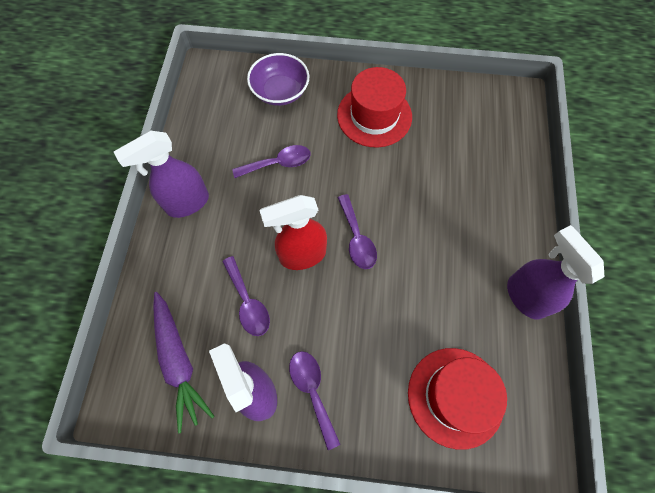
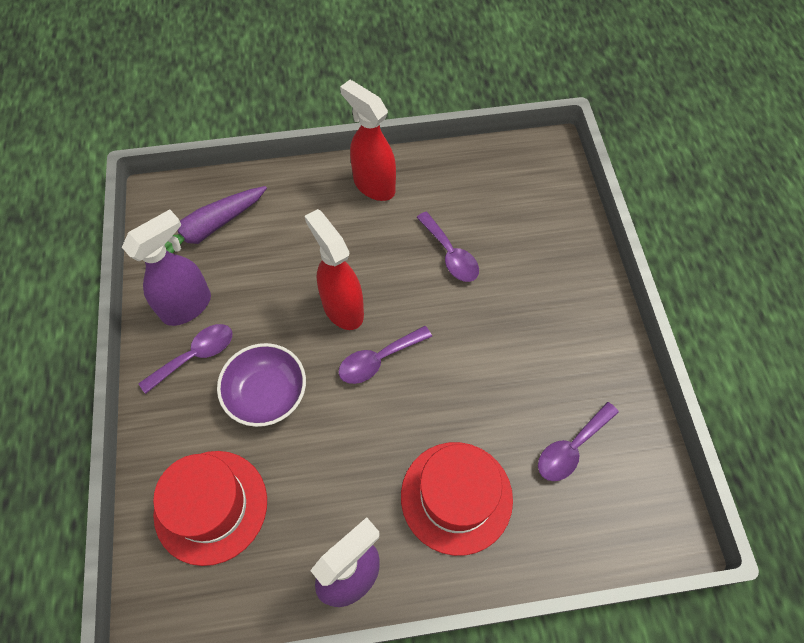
camera: 75 degrees right, 5 degrees down
purple spray bottle [114,131,209,218] -> red spray bottle [340,80,396,201]
purple spoon [222,256,270,336] -> purple spoon moved to [538,402,619,481]
purple bowl [247,53,309,106] -> purple bowl moved to [217,343,306,427]
red hat [337,67,412,148] -> red hat moved to [401,442,513,556]

